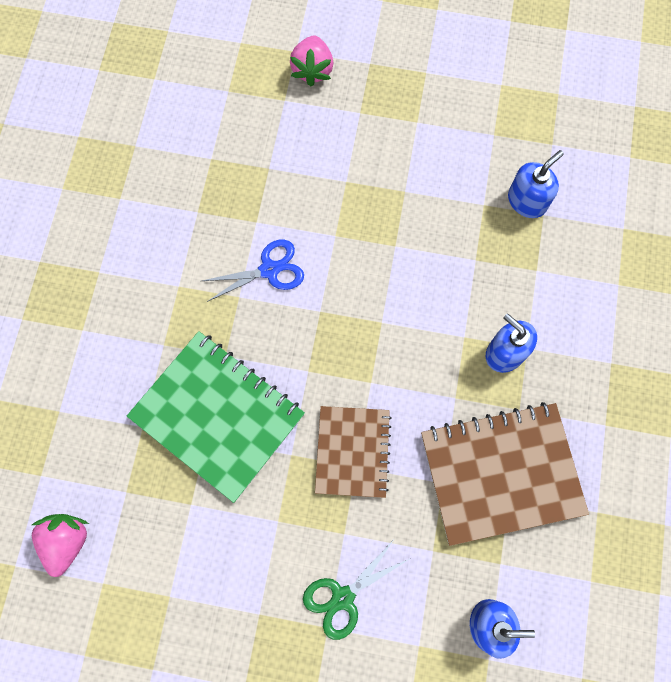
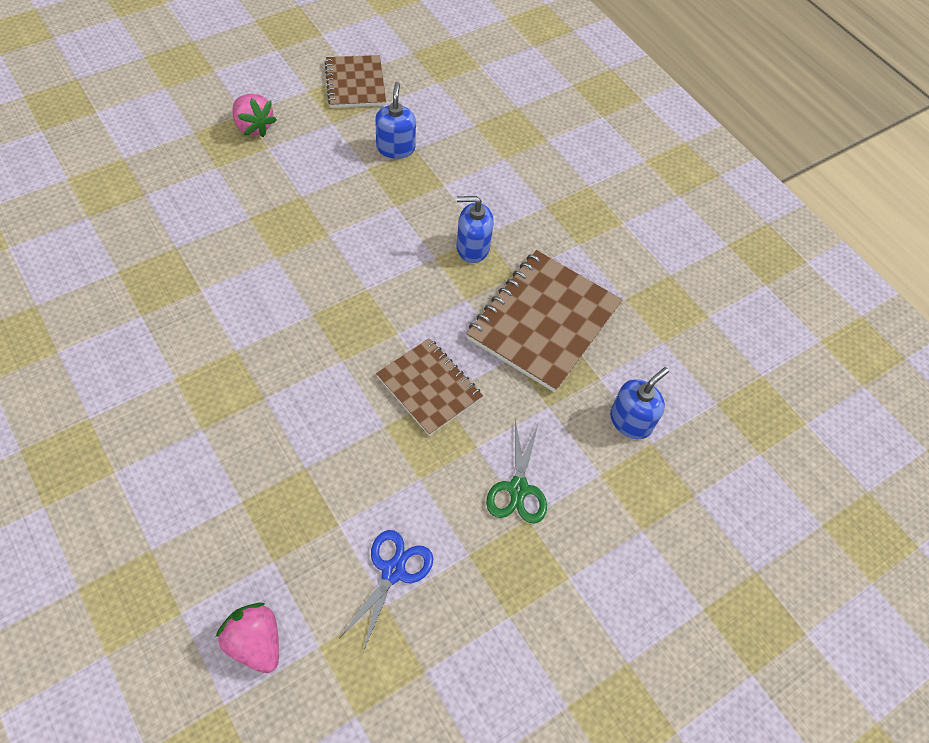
camera: 50 degrees left, 15 degrees down
green notebook [127,331,305,503] -> none
blue scissors [202,240,304,302] -> blue scissors moved to [340,530,433,652]
pink strawberry [290,35,333,86] -> pink strawberry moved to [232,94,277,137]
none -> brown notebook [325,55,386,108]

